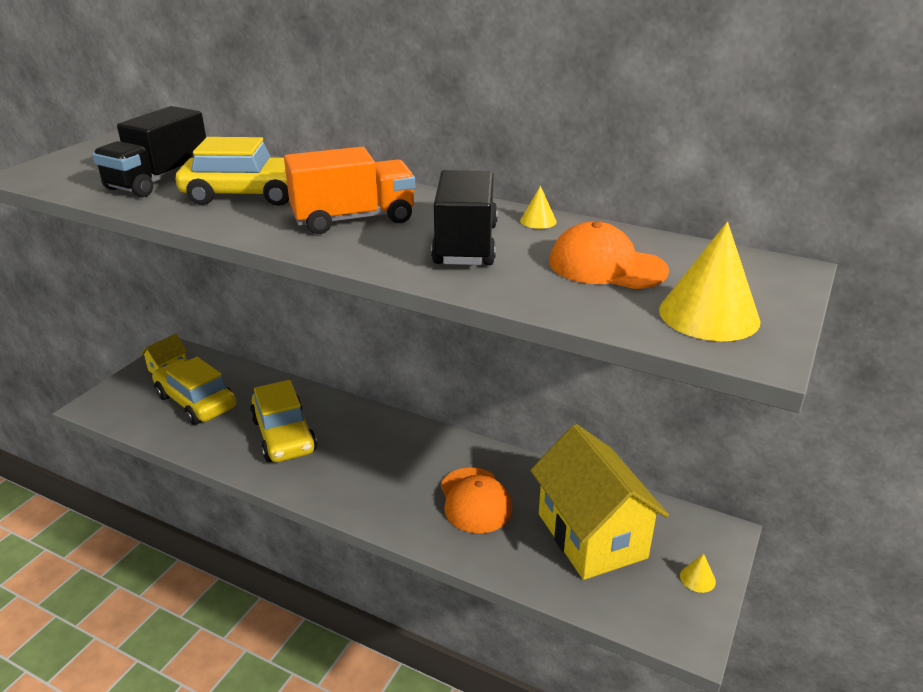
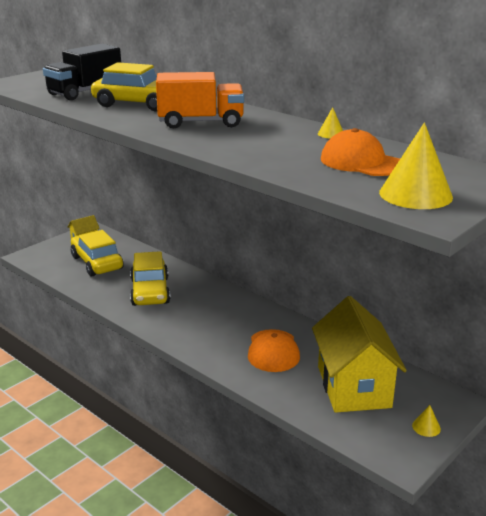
camera: 15 degrees right, 5 degrees down
black truck [431,170,498,265] -> none

